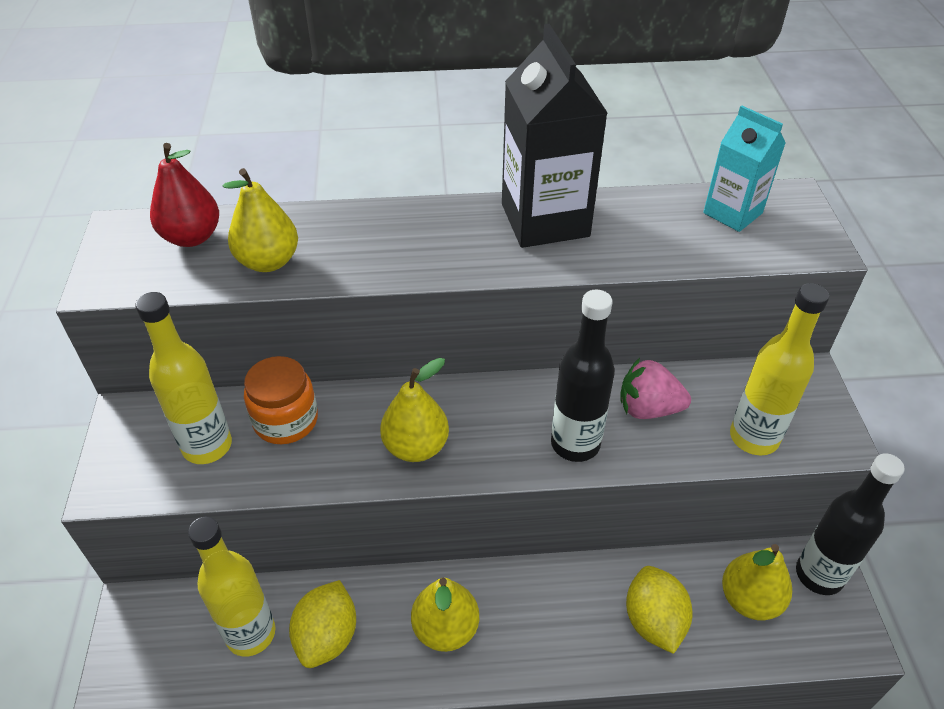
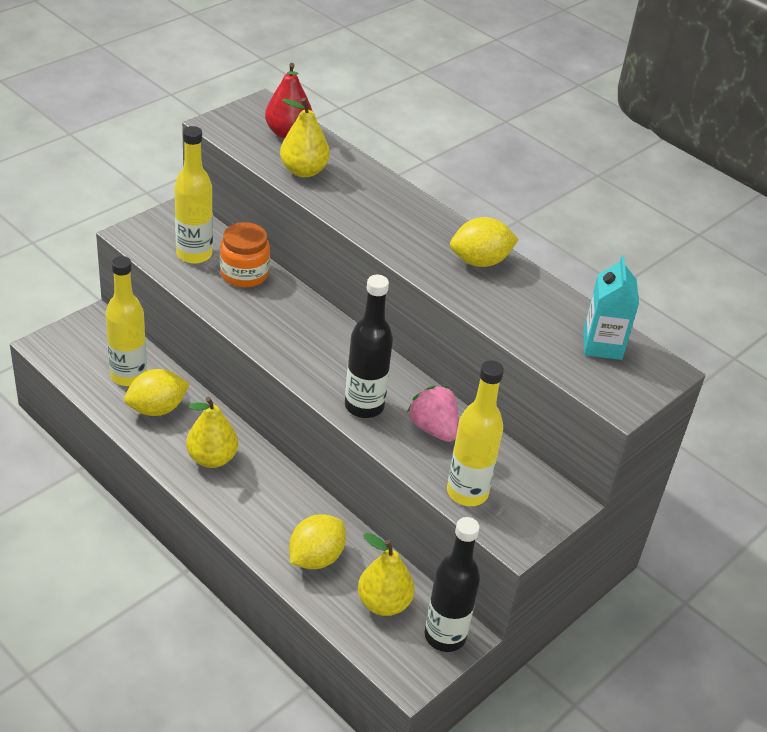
camera: 45 degrees right, 5 degrees down
yellow pear [380,358,449,462] -> none
black carton [502,24,607,248] -> yellow lemon [450,217,519,267]

